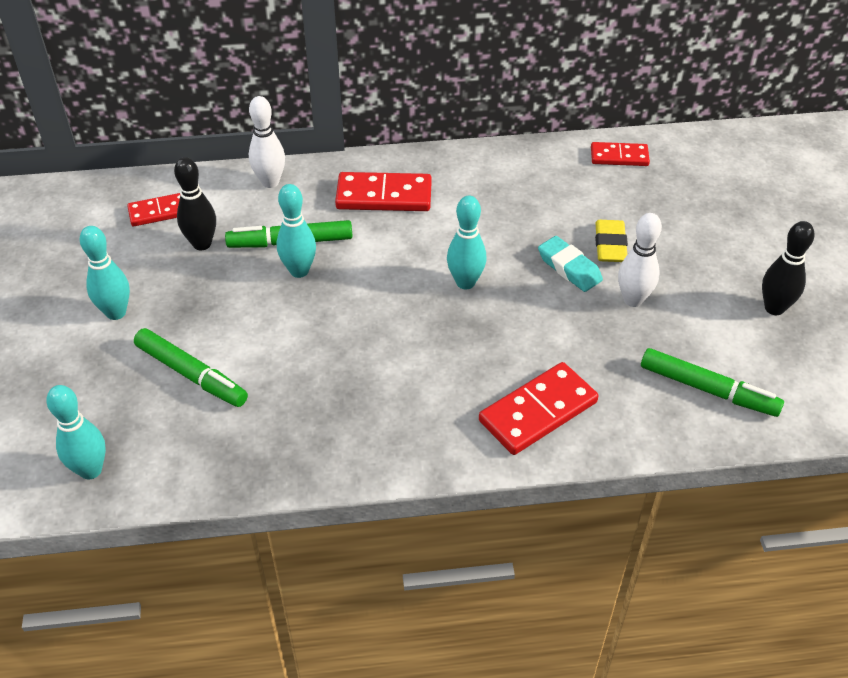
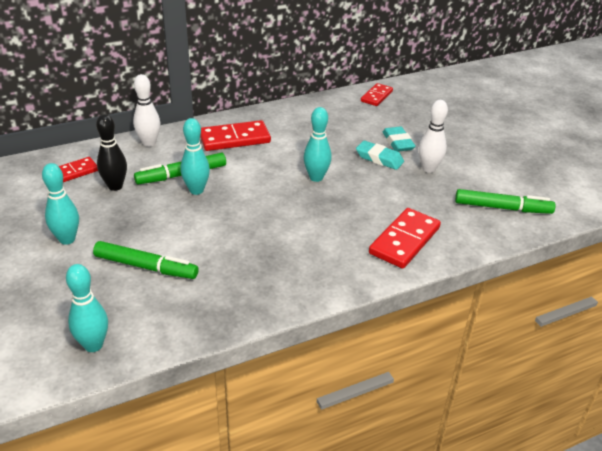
camera: 20 degrees left, 10 degrees down
red domino [591,142,650,166] -> red domino turned 45 degrees counterclockwise [361,83,393,106]
yellow eraser [595,220,628,262] -> turquoise eraser [382,126,416,152]
black bowling pin [762,221,815,315] -> none

